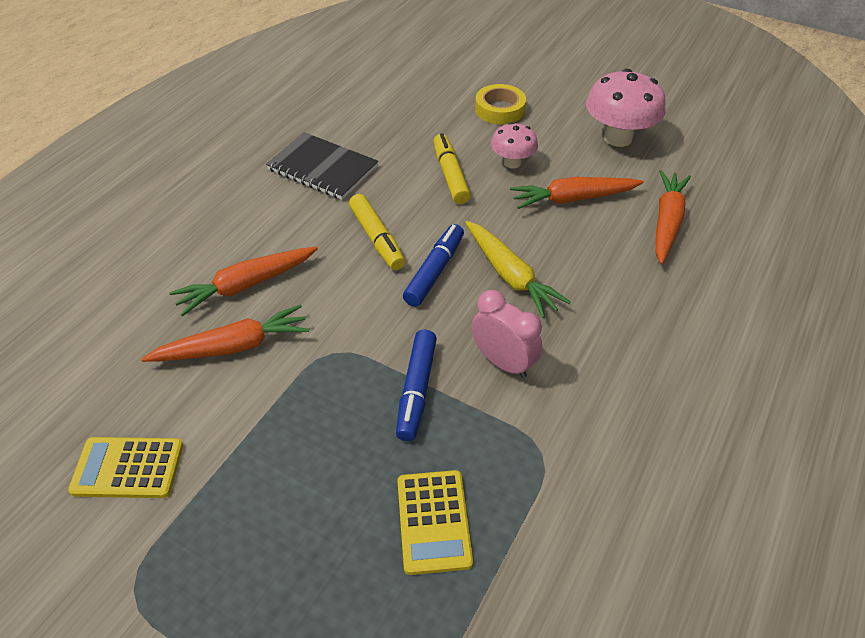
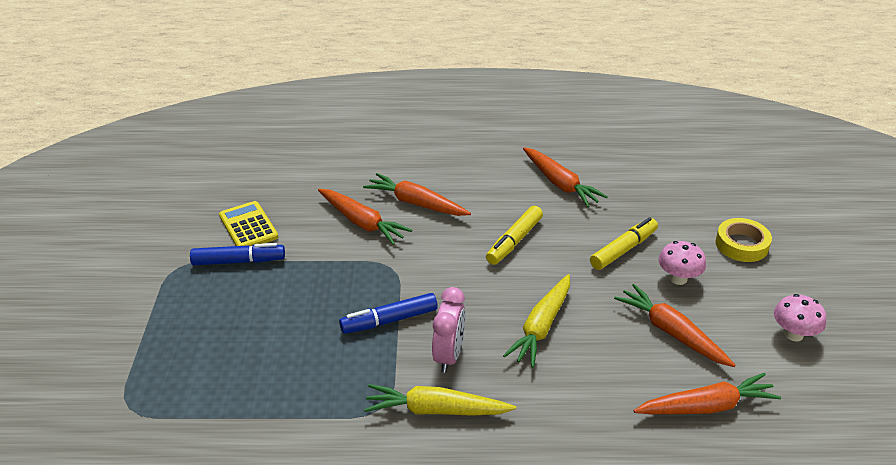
camera: 60 degrees right, 10 degrees down
black notebook [266,132,378,200] -> orange carrot [523,147,608,207]
yellow calculator [397,470,473,575] -> none
blue marker [403,224,464,307] -> blue marker moved to [190,243,285,265]
pink mushroom [586,69,665,147] -> pink mushroom [774,294,826,341], size x0.59
none -> yellow carrot [364,384,516,416]

